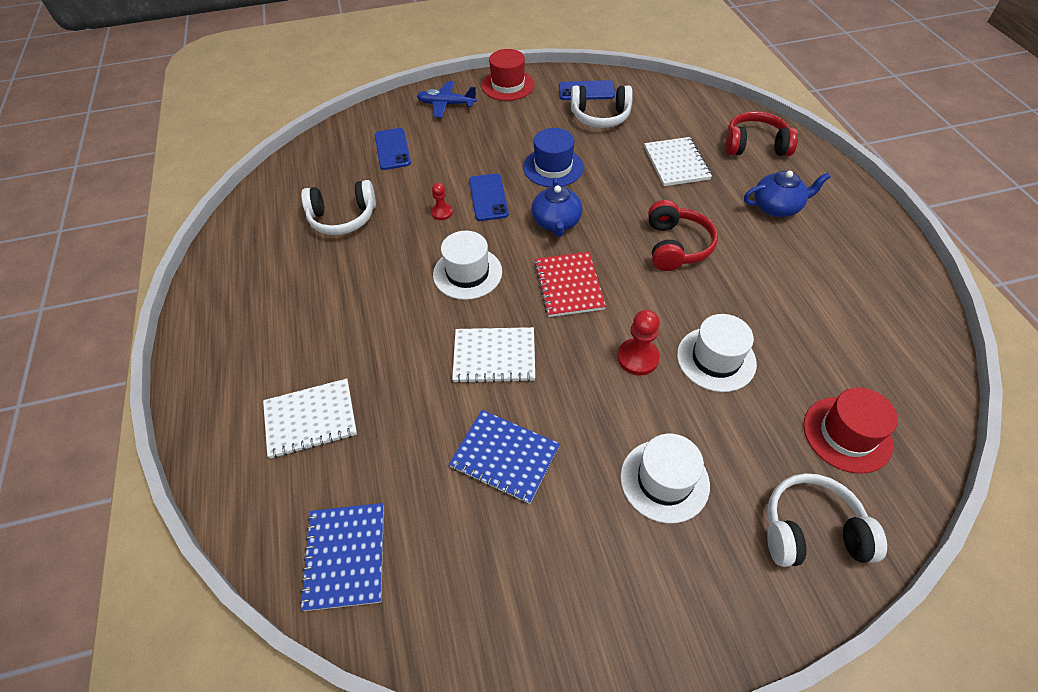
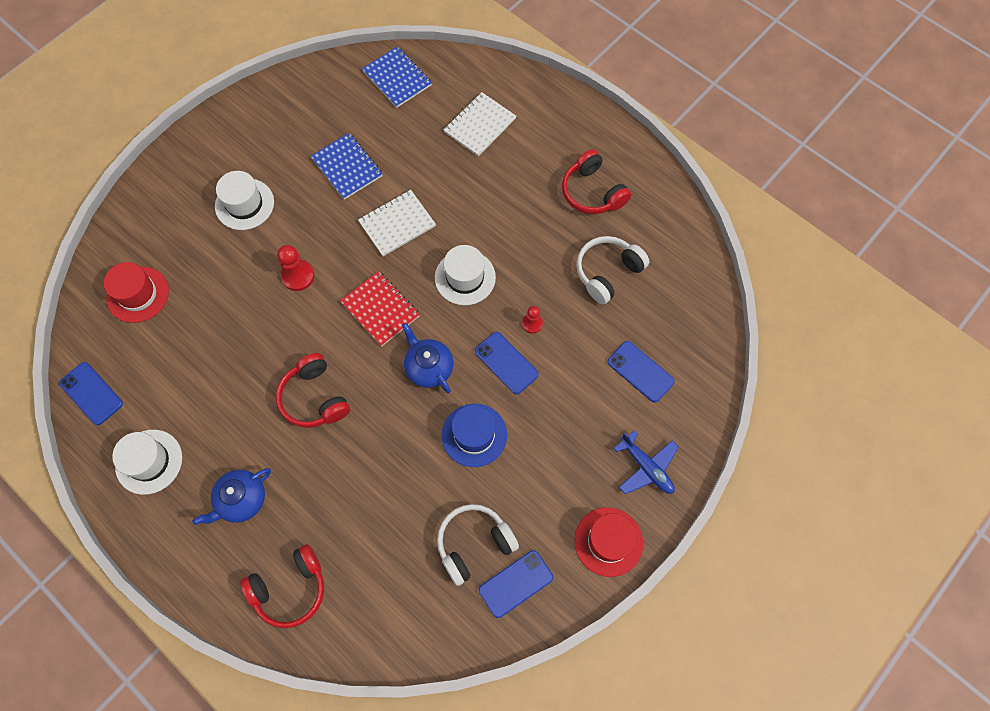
camera: 145 degrees right, 15 degrees up
blue plane [417,81,477,118] -> blue plane turned 75 degrees clockwise [613,430,679,494]
blue notebook [449,410,560,504] -> blue notebook turned 60 degrees clockwise [311,133,383,200]
white notebook [644,137,712,186] -> none
white hat [677,314,757,392] -> white hat moved to [112,430,182,495]
white headphones [767,473,887,567] -> none
none -> blue phone [59,362,123,425]
none -> red headphones [562,149,631,214]

